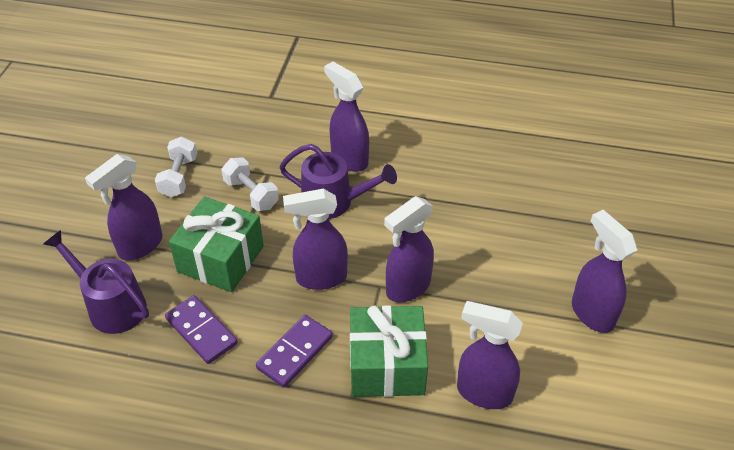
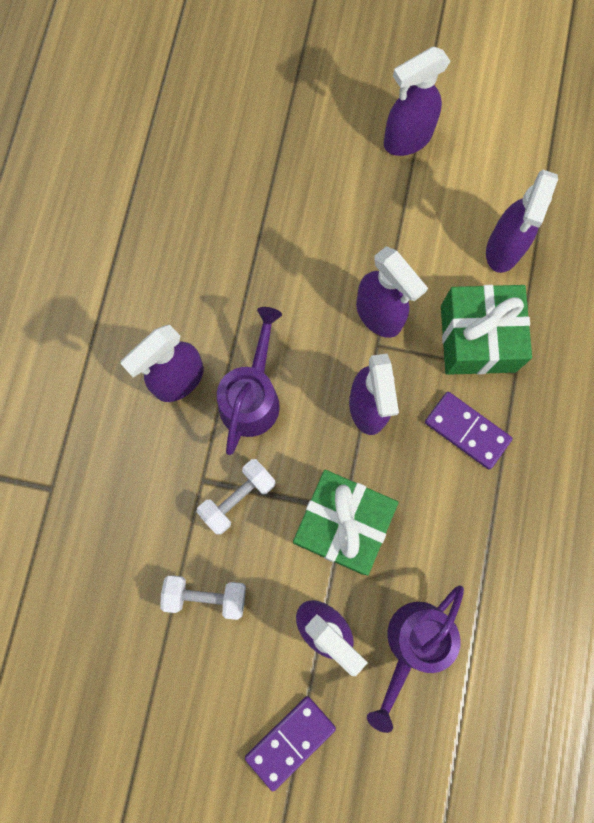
camera: 90 degrees left, 30 degrees up
purple domino [165,295,238,364] -> purple domino moved to [245,696,336,791]

